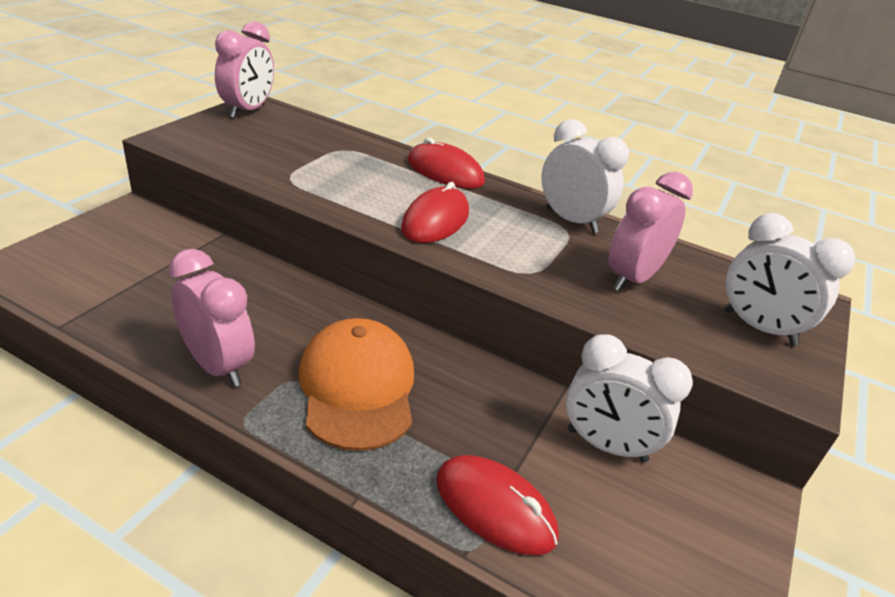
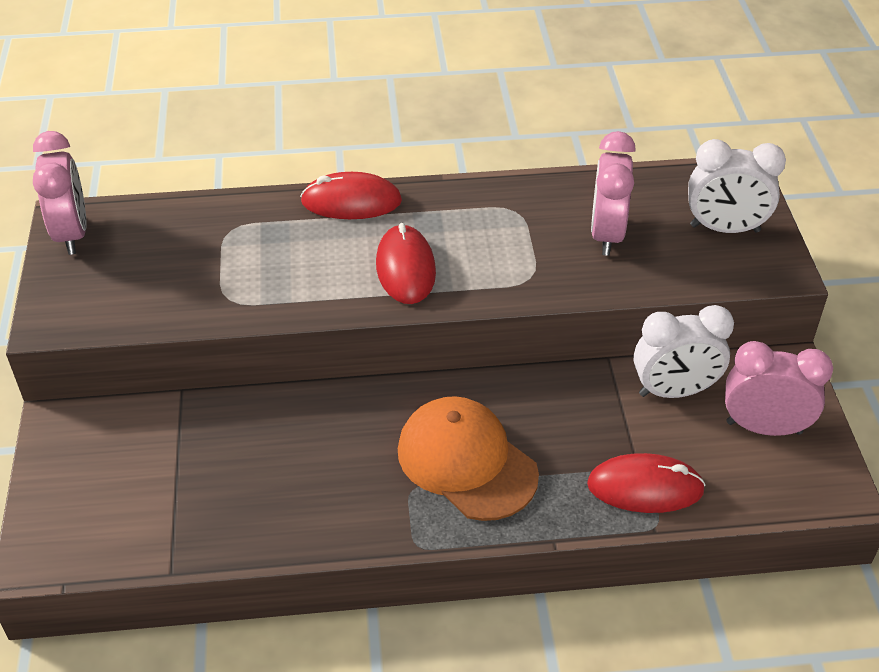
camera: 30 degrees left, 10 degrees up
pink clock [169,249,255,387] -> pink clock moved to [725,341,833,436]
white clock [541,119,629,233] -> none

